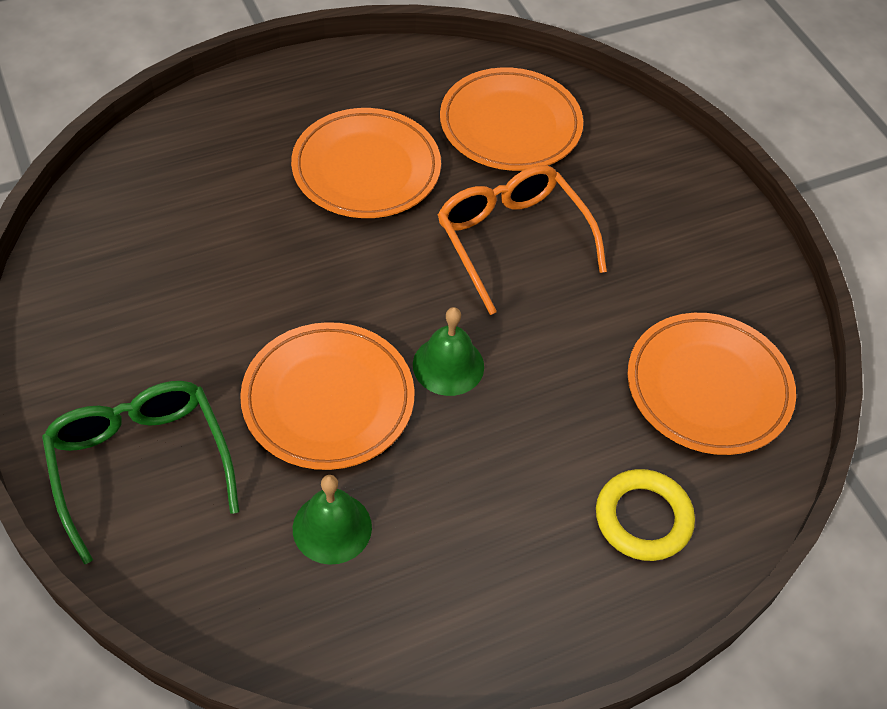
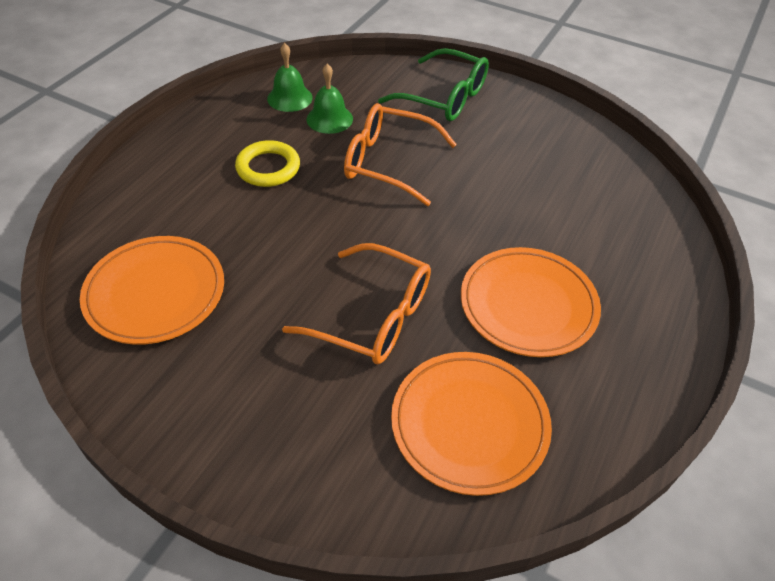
camera: 145 degrees right, 5 degrees down
orange plate [240,322,415,470] -> orange glasses [344,103,457,206]
green bell [413,307,484,396] -> green bell moved to [267,43,313,112]
yellow ring [596,469,695,561] -> yellow ring moved to [235,140,300,187]

